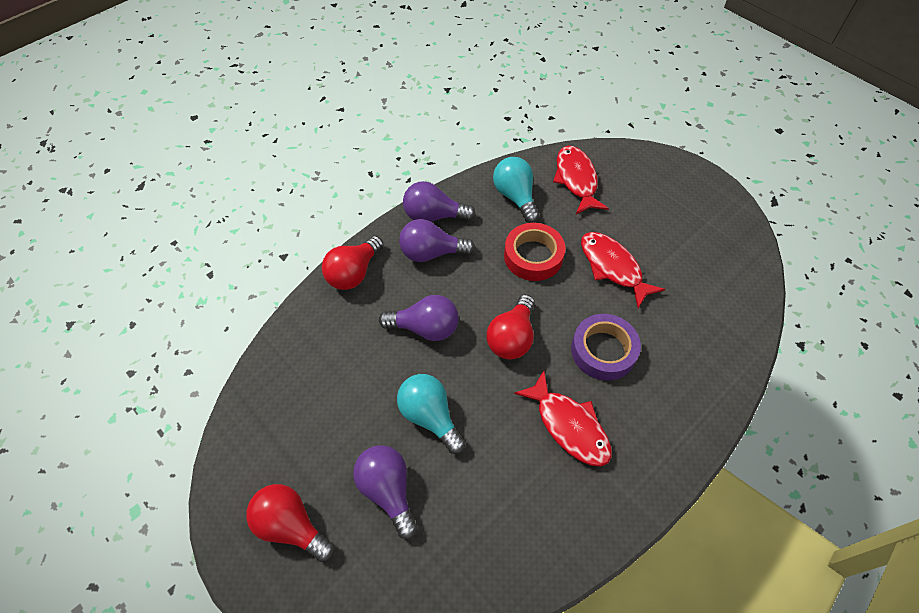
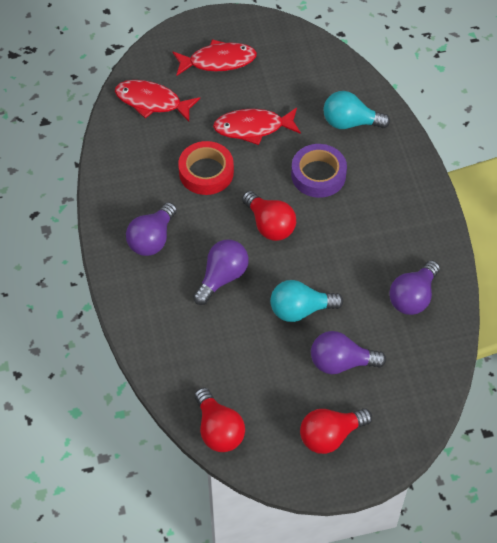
camera: 60 degrees left, 0 degrees up
red light bulb [322,236,384,290] -> red light bulb moved to [194,387,245,452]
purple light bulb [403,181,476,222] -> purple light bulb moved to [389,260,440,315]
turquoise light bulb [493,157,540,223] -> turquoise light bulb moved to [323,91,390,129]
red fish [514,370,612,467] -> red fish moved to [172,39,257,76]

